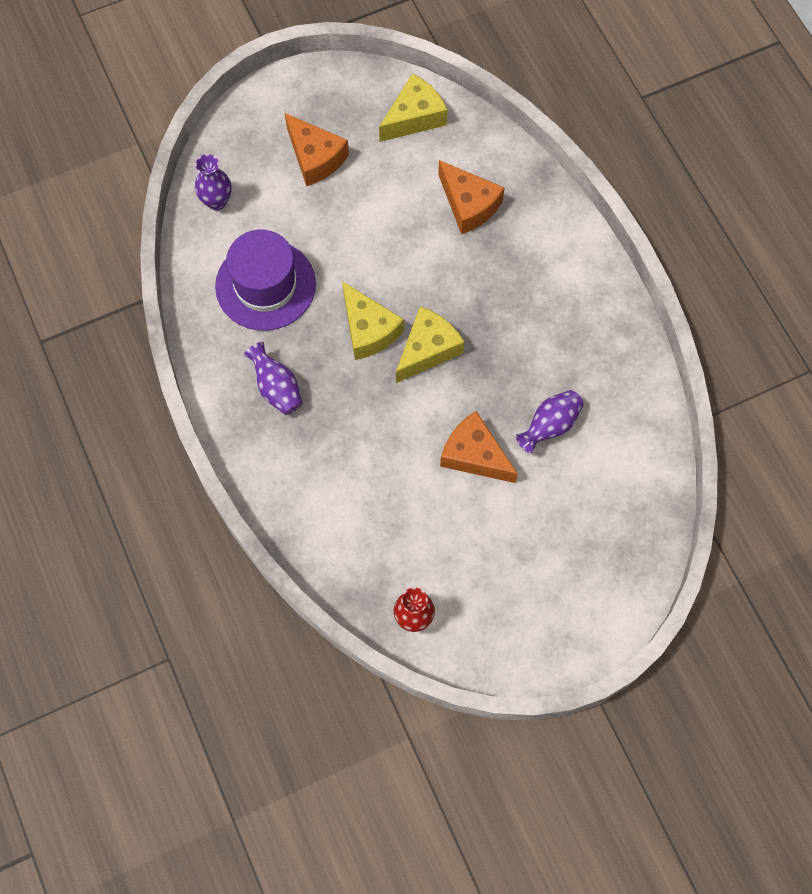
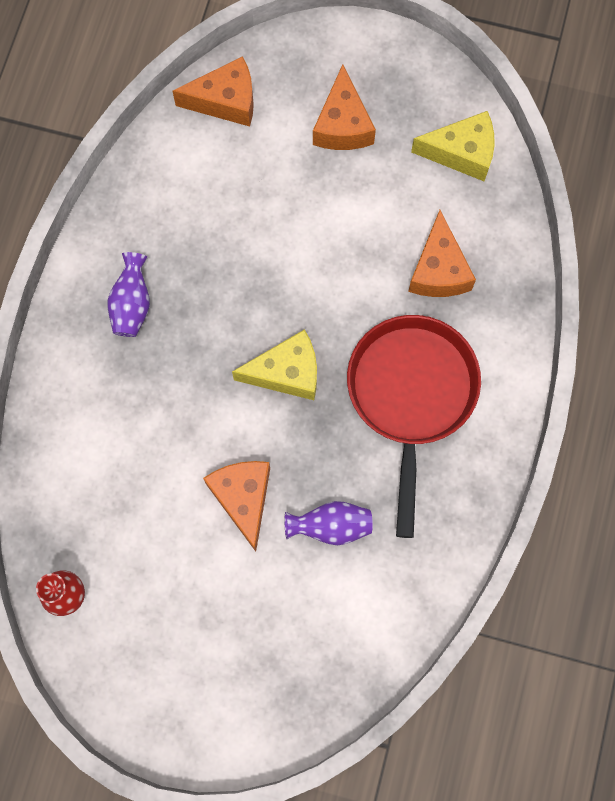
camera: 40 degrees right, 5 degrees up
purple vase [195,154,232,210] -> orange cheese [173,56,254,127]
purple hat [215,230,316,331] -> none
yellow cheese [342,281,404,360] -> none
none -> red pan [347,315,481,538]

